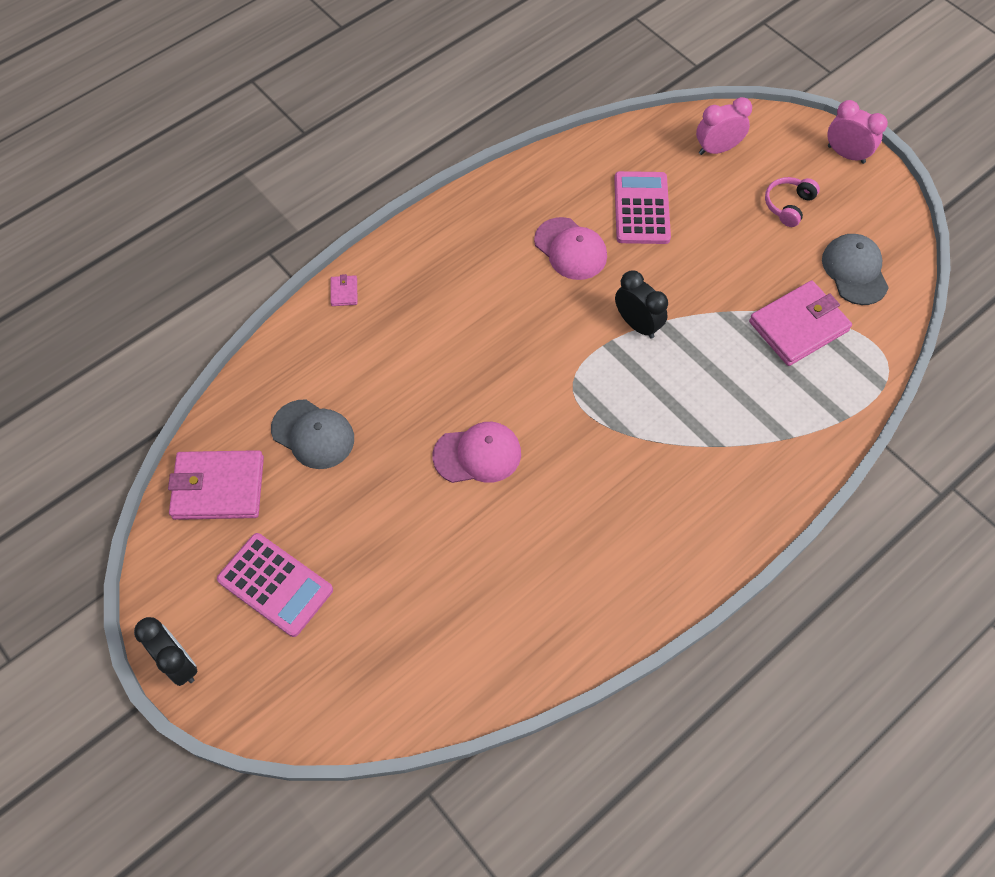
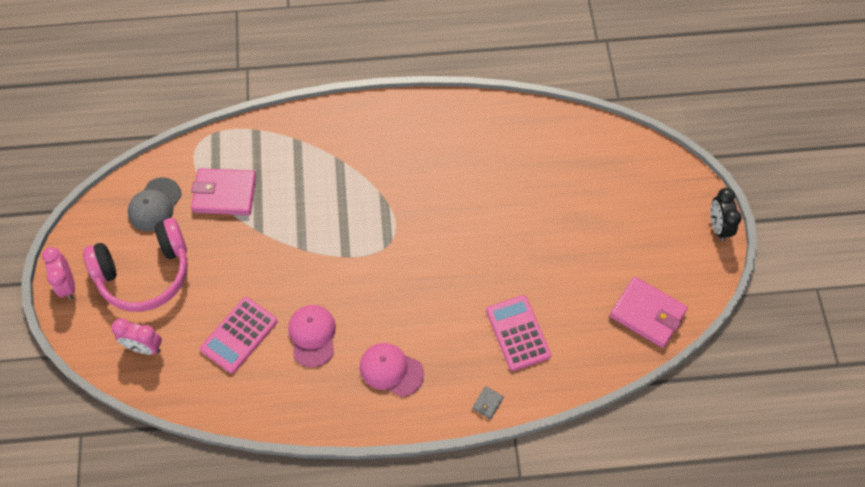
camera: 145 degrees left, 0 degrees up
pink calculator [217,533,333,637] -> pink calculator moved to [486,295,551,371]
grey cap [271,399,354,469] -> none
pink wallet [331,274,358,306] -> grey wallet [472,386,504,419]
pink cap [433,422,521,483] -> pink cap moved to [360,343,424,397]
black clock [615,270,668,339] -> none
pink headphones [765,177,820,227] -> pink headphones [83,218,188,312], size x2.30

